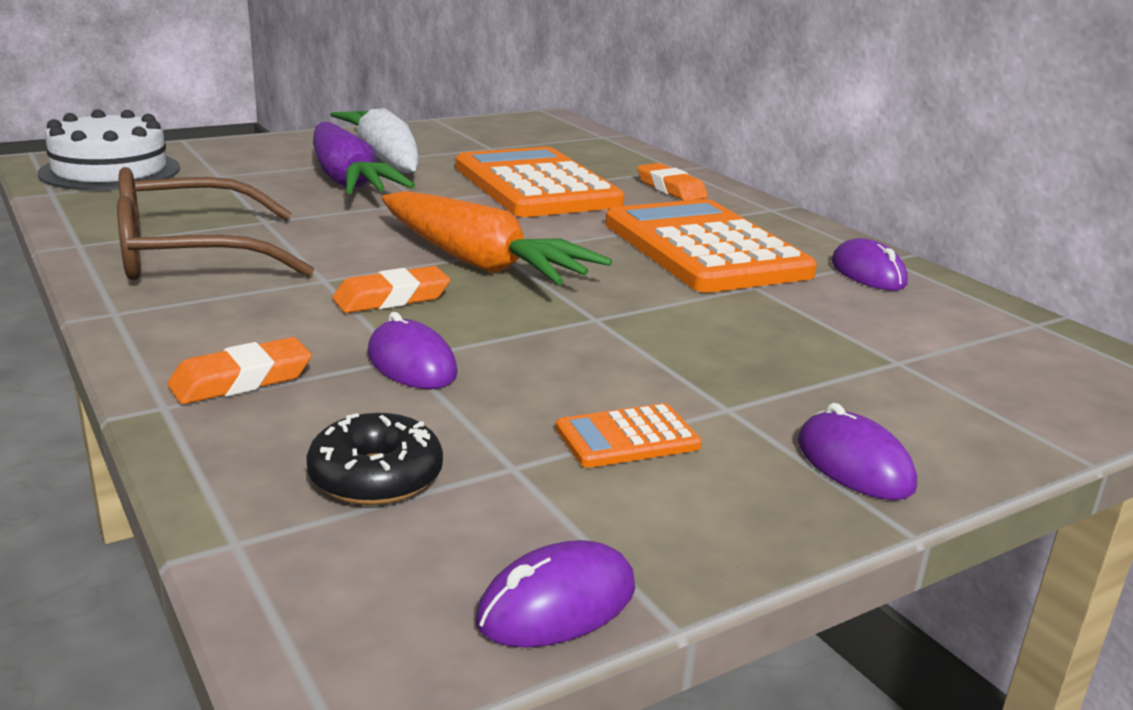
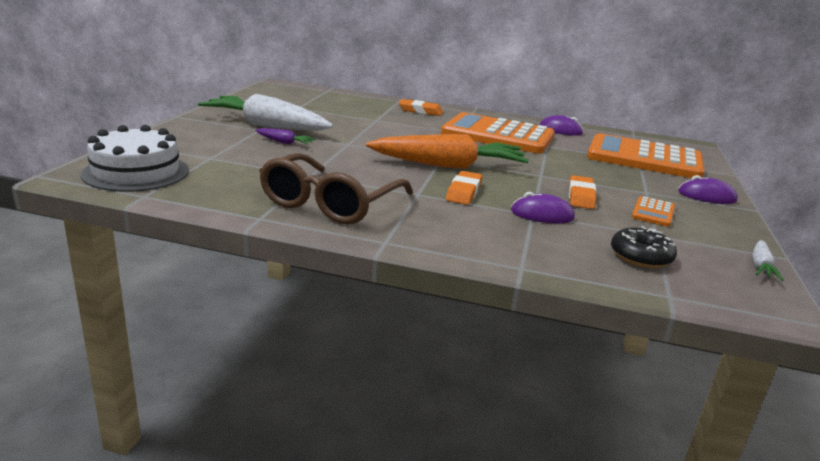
camera: 45 degrees left, 0 degrees up
orange eraser [167,337,312,404] -> orange eraser moved to [569,175,596,209]
purple carrot [313,122,415,194] -> purple carrot [255,128,316,145], size x0.42
orange calculator [456,147,624,217] -> orange calculator moved to [587,133,705,178]
purple mouse [476,540,635,648] -> white carrot [753,240,783,281]

